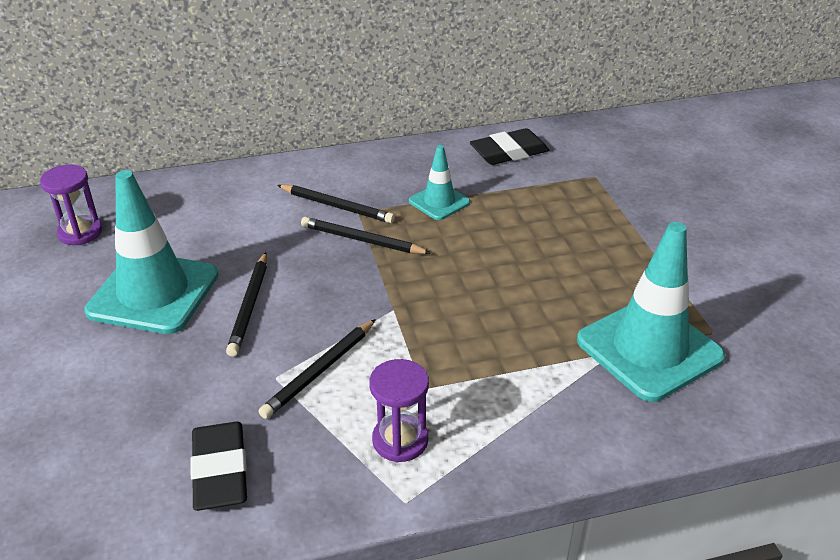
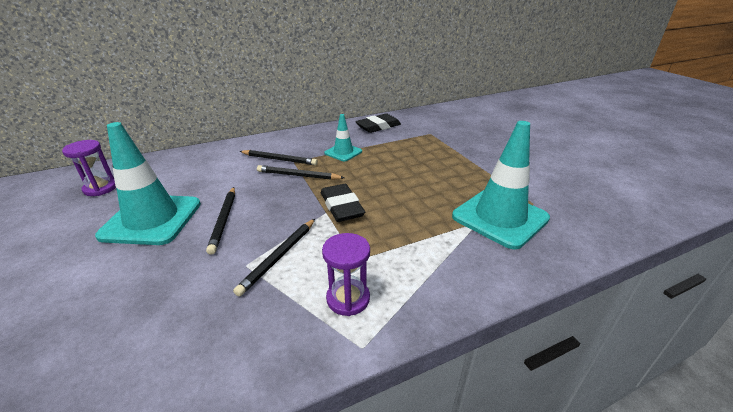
camera: 10 degrees left, 5 degrees down
black eraser [190,421,247,511] -> black eraser moved to [321,184,365,222]

